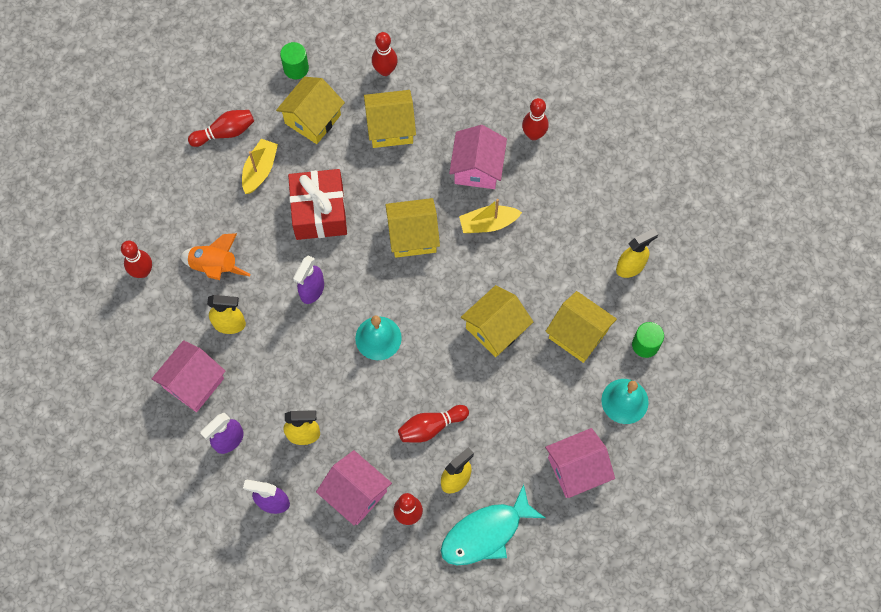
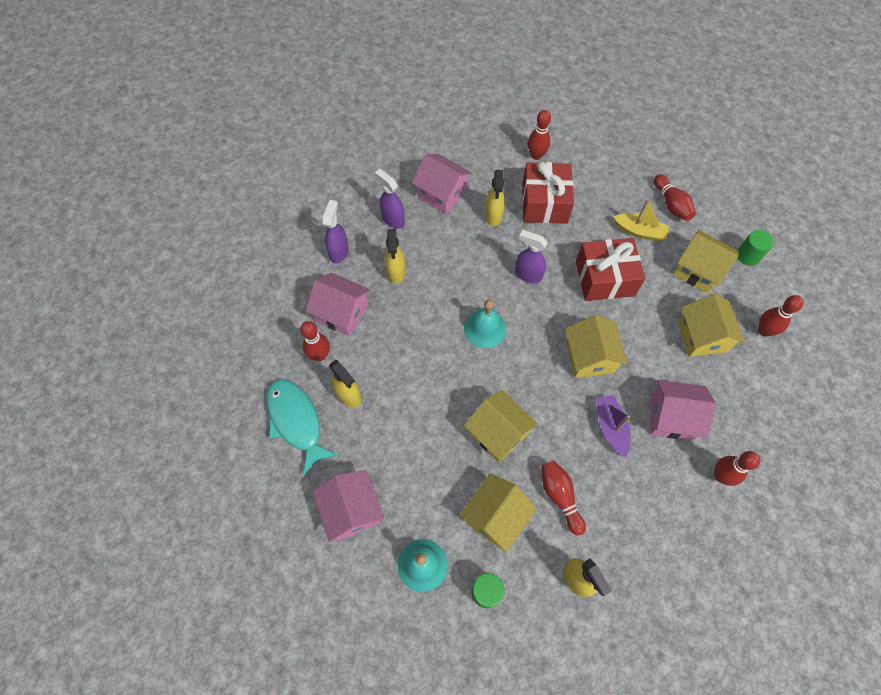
camera: 90 degrees right, 5 degrees down
orange rocket [180,233,251,280] -> red gift [522,162,574,224]
pink house [316,450,392,526] -> pink house turned 75 degrees clockwise [306,272,370,336]
red bowling pin [398,405,469,443] -> red bowling pin moved to [541,460,586,535]
yellow boat [459,199,522,233] -> purple boat [596,395,631,457]

